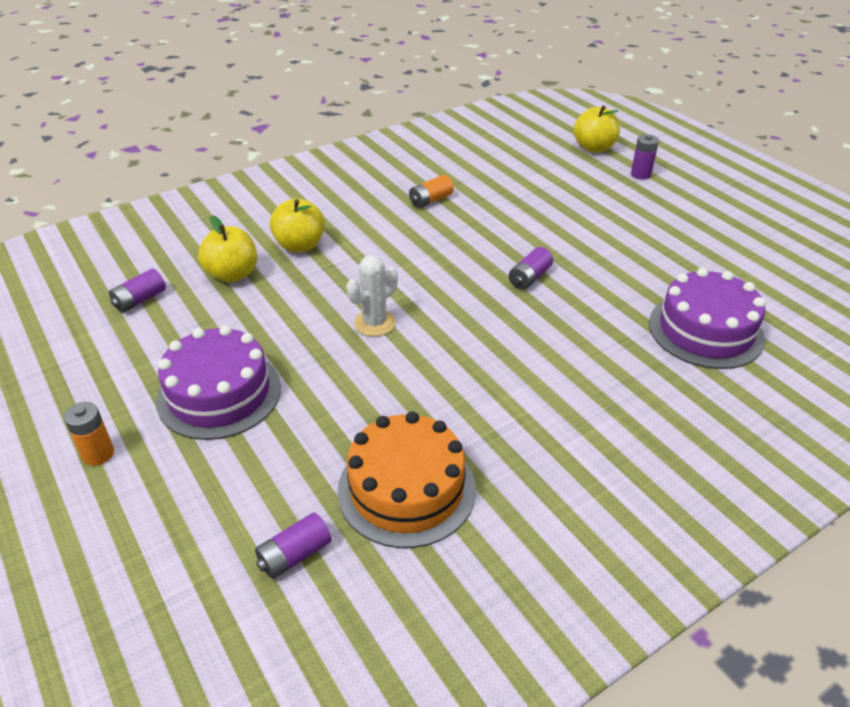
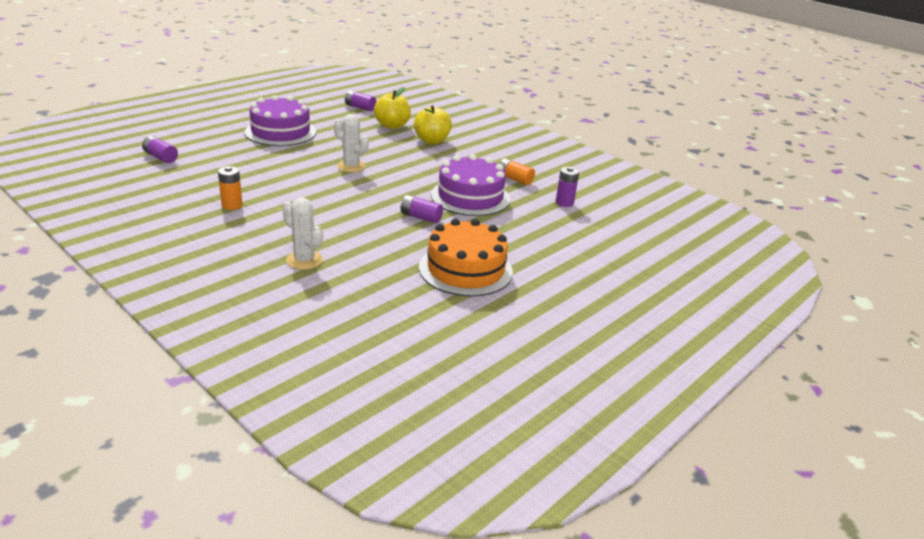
camera: 75 degrees right, 10 degrees down
orange battery [64,402,114,466] -> orange battery moved to [218,166,242,210]
orange cake [337,412,476,548] -> orange cake moved to [419,219,513,297]
yellow apple [573,105,620,153] -> none
purple battery [631,134,659,179] -> purple battery moved to [556,167,579,207]
purple cake [649,268,765,369] -> purple cake moved to [431,154,510,216]
none -> white cactus [283,198,323,270]

